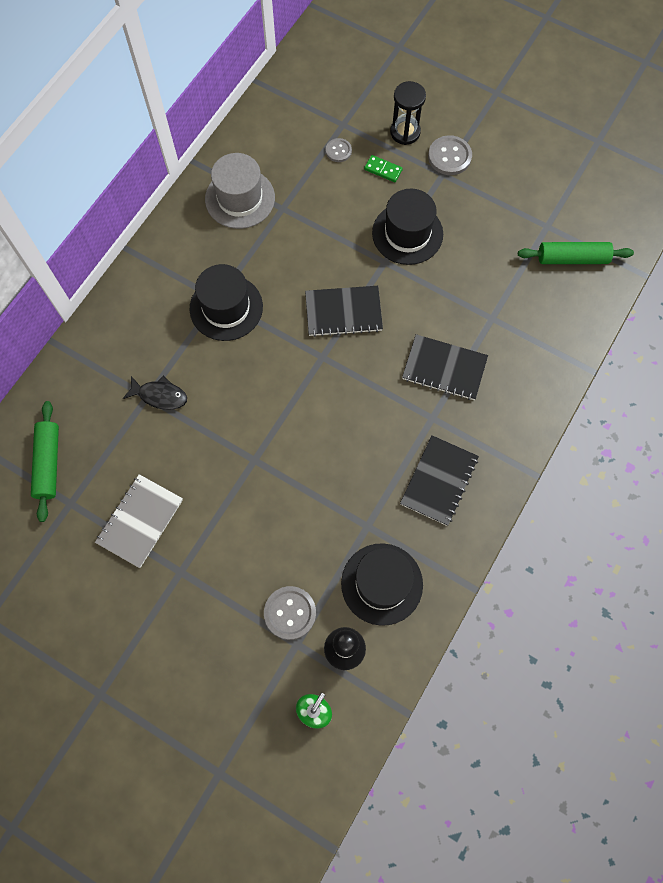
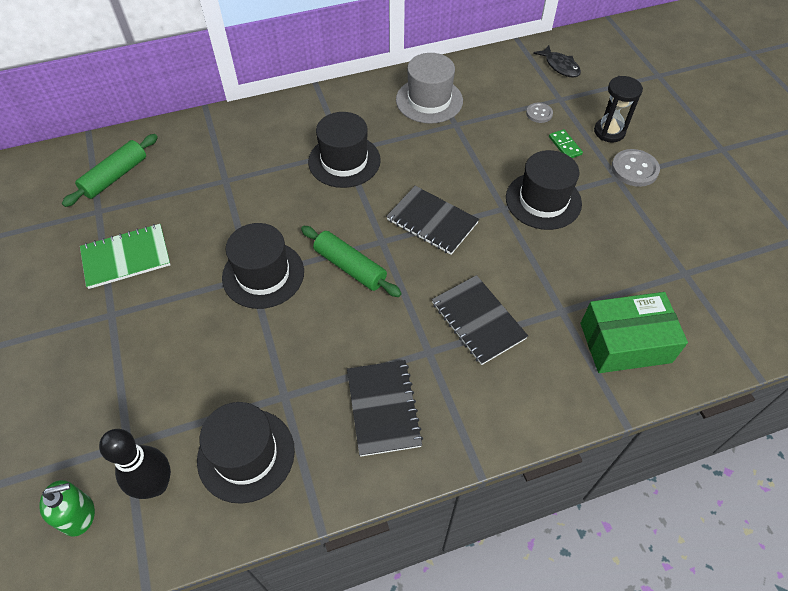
camera: 40 degrees right, 15 degrees down
grey notebook [95,474,183,568] -> green notebook [80,224,171,289]
black fish [123,376,187,410] -> black fish moved to [533,45,581,77]
grey button [264,586,316,640] -> none
black notebook [400,435,479,526] -> black notebook turned 75 degrees counterclockwise [347,360,423,457]
green rolling pin [518,242,634,264] -> green rolling pin moved to [301,226,402,297]
none -> black hat [222,223,304,309]
none -> green box [581,292,688,373]

